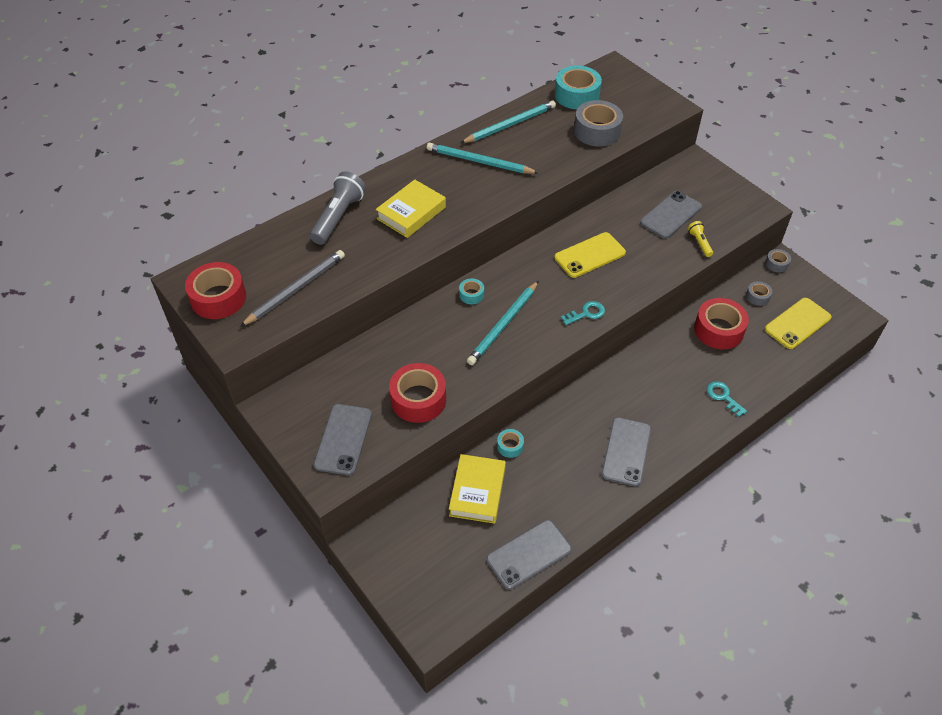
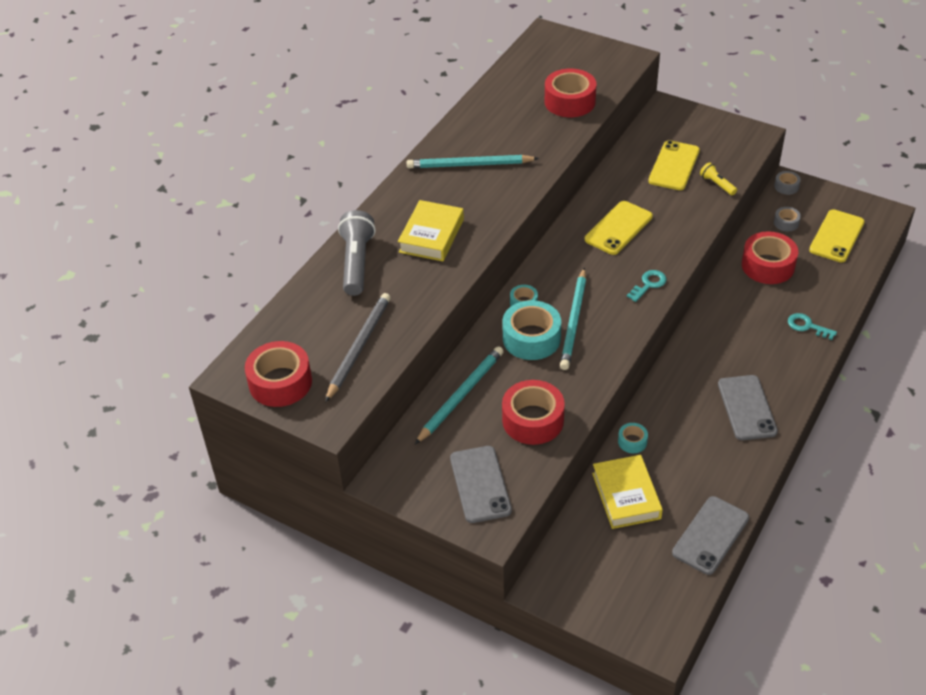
camera: 20 degrees left, 5 degrees down
turquoise pencil [461,101,556,143] -> turquoise pencil moved to [415,346,504,444]
turquoise tape [555,66,602,109] -> turquoise tape moved to [502,300,561,360]
grey tape [574,100,623,146] -> red tape [545,69,596,117]
grey phone [640,191,702,239] -> yellow phone [648,140,700,190]

